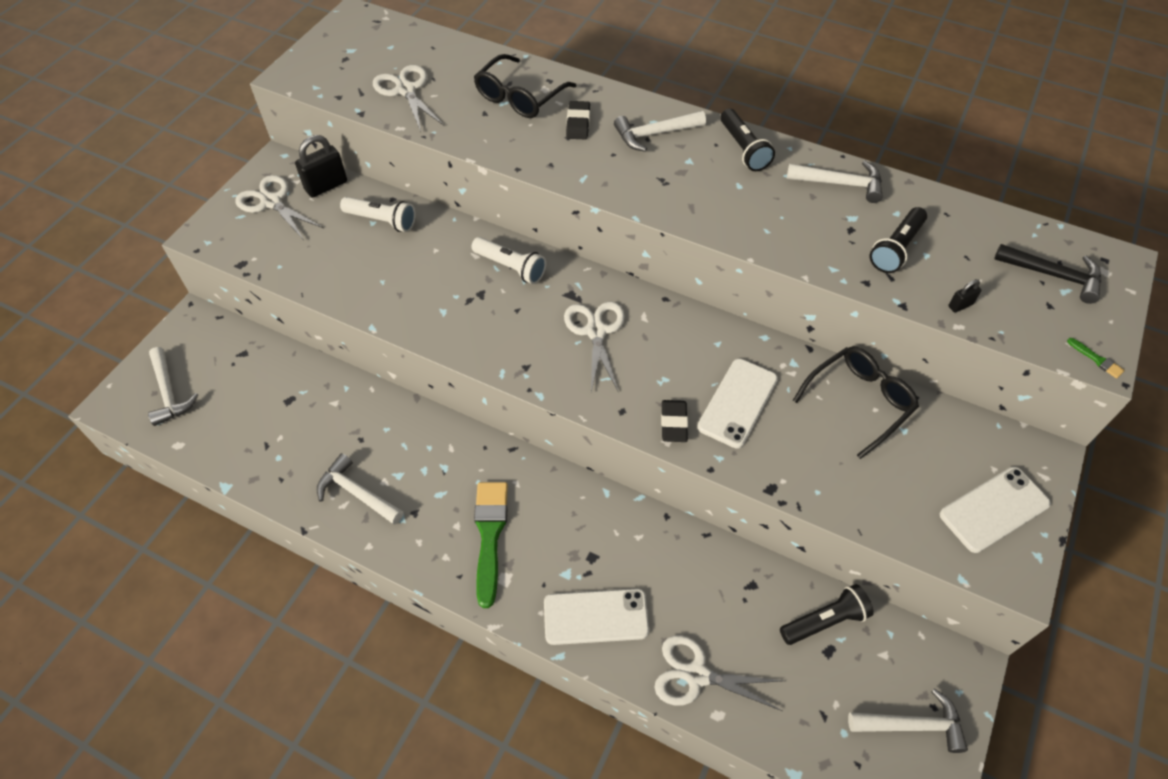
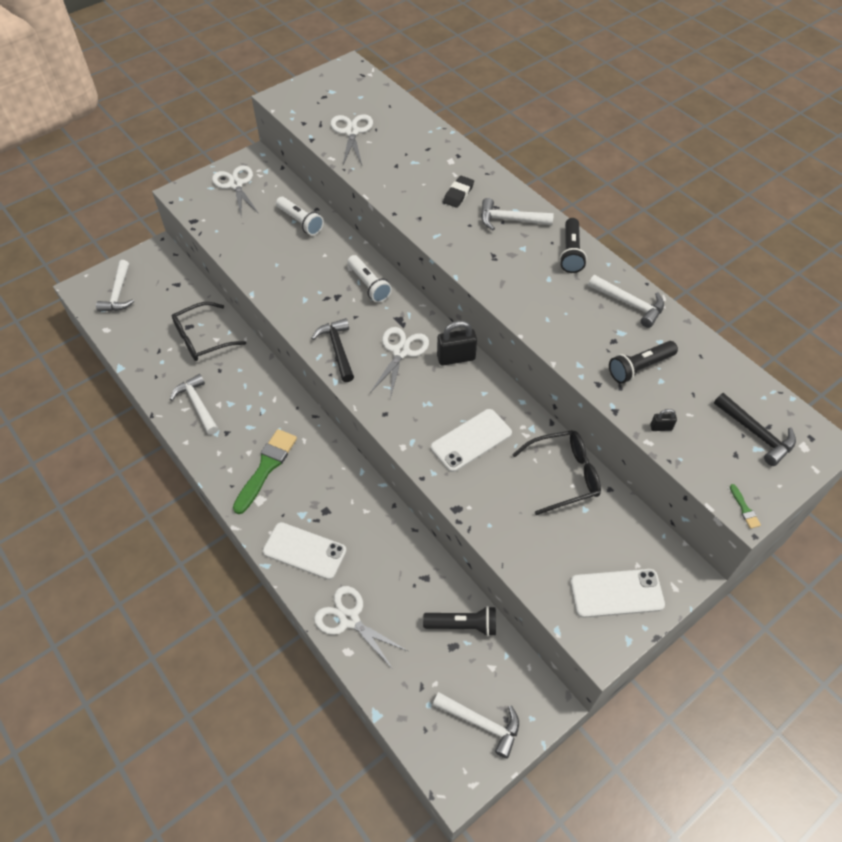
camera: 25 degrees right, 0 degrees up
black padlock [295,135,347,198] -> black padlock moved to [437,321,477,366]
black glasses [474,54,576,118] -> black glasses moved to [172,302,246,361]
black eraser [661,400,688,442] -> none
none -> black hammer [311,318,354,382]

